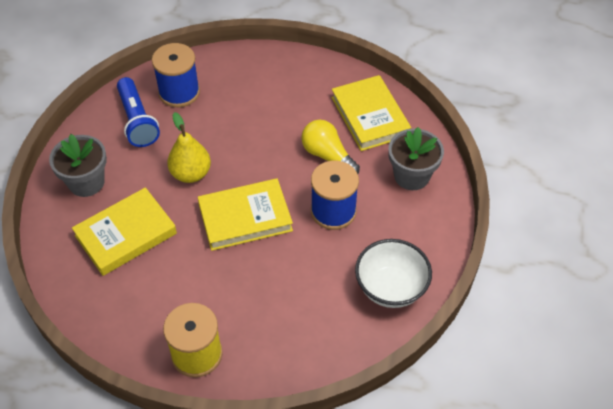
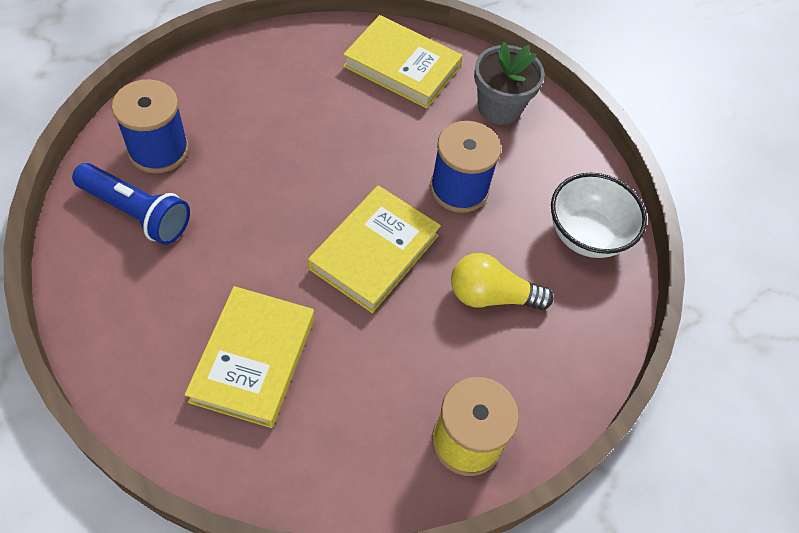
camera: 45 degrees left, 5 degrees up
grey flower pot [49,134,107,197] -> none
yellow pear [167,112,211,183] -> none
yellow light bulb [301,120,360,174] -> yellow light bulb moved to [451,253,553,310]

